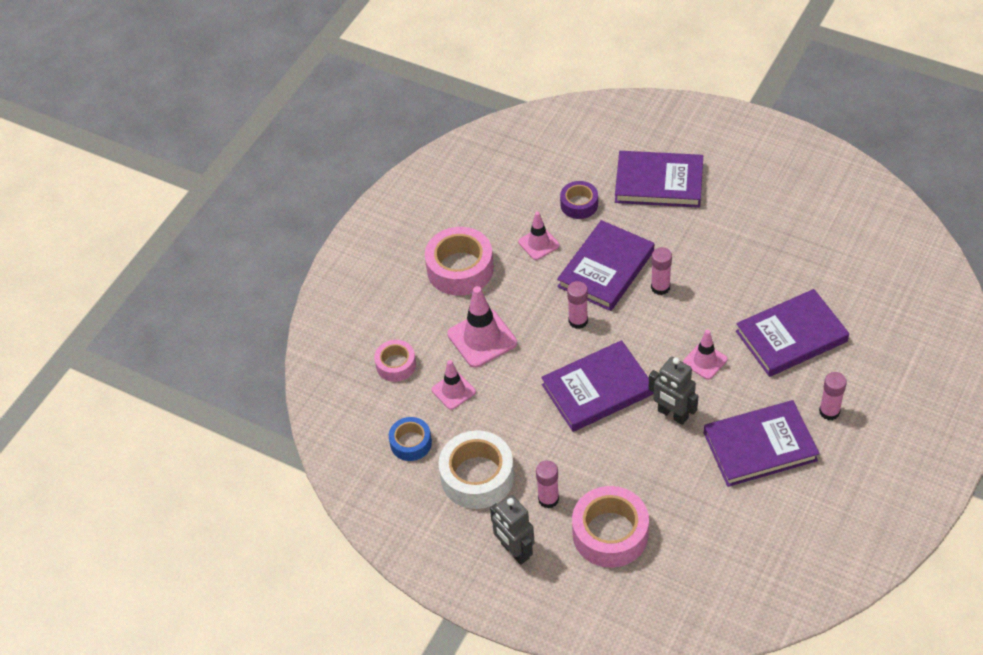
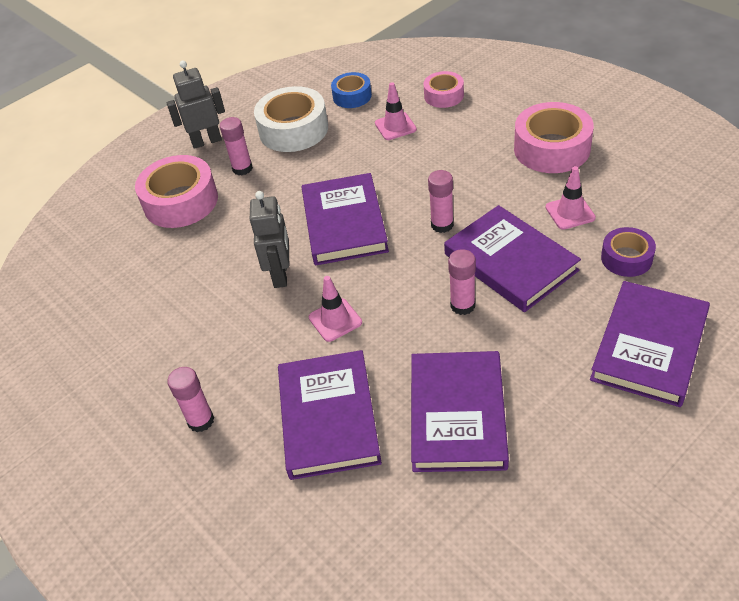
camera: 110 degrees right, 5 degrees down
pink traffic cone [447,286,517,368] -> none
grey robot [648,357,698,425] -> grey robot turned 120 degrees clockwise [250,191,289,288]
purple book [704,400,819,487] -> purple book moved to [411,351,509,472]

